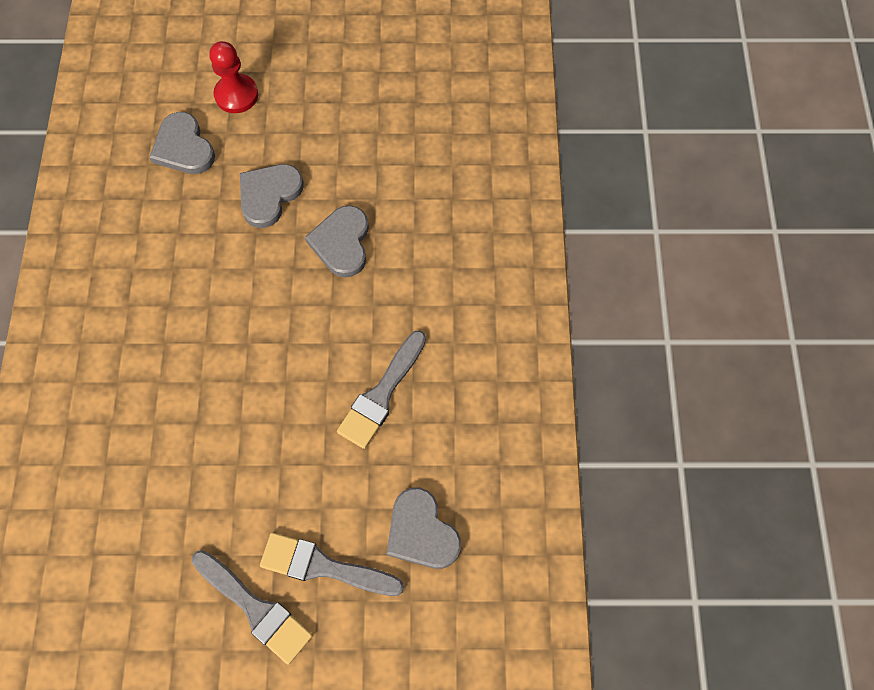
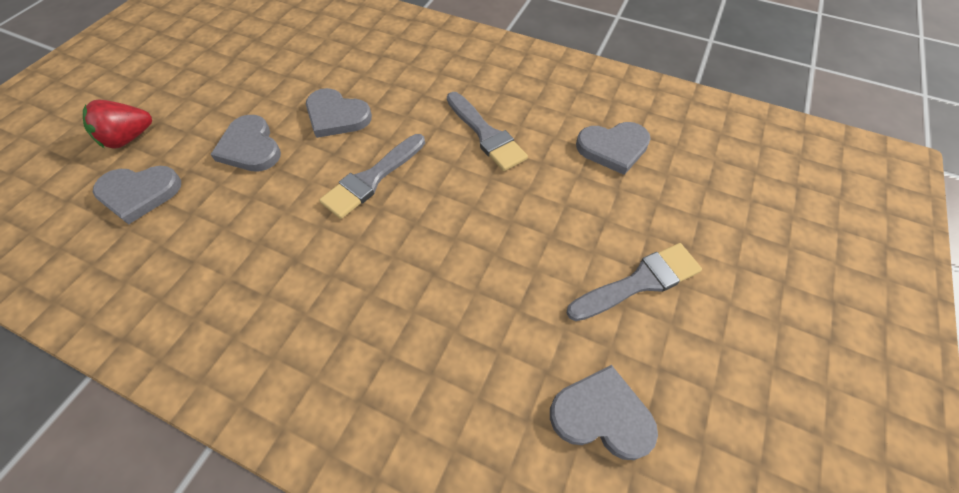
camera: 65 degrees left, 10 degrees down
red pawn [209,41,258,113] -> red strawberry [83,99,152,149]
grey brush [260,533,404,596] -> grey brush moved to [319,134,425,219]
none -> grey heart [550,365,658,460]

